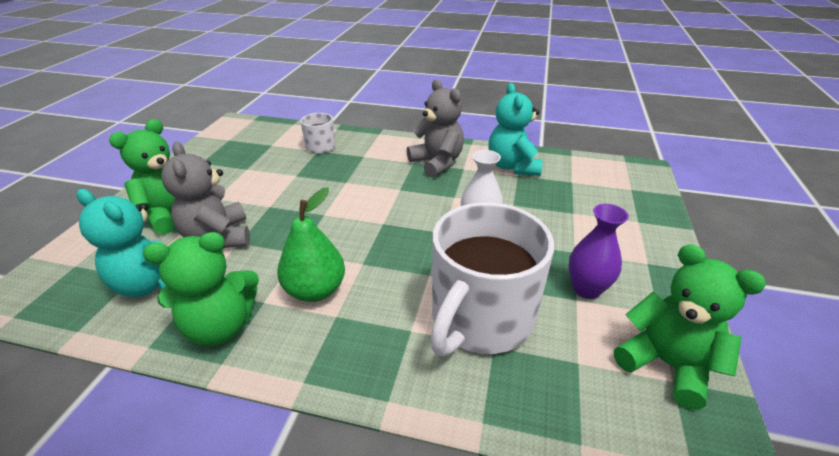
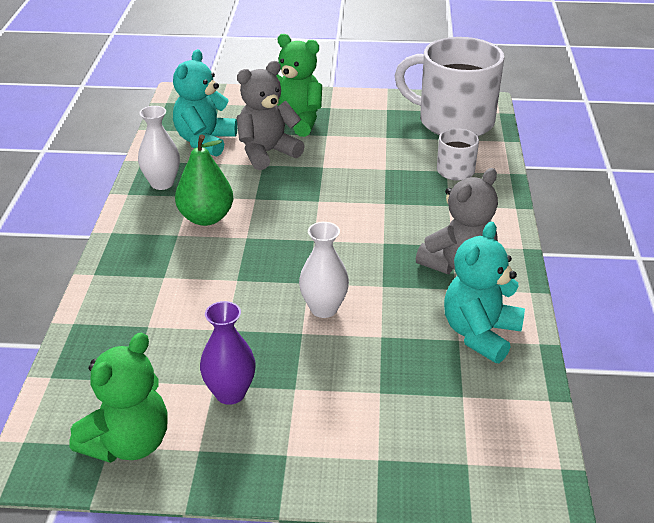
camera: 80 degrees right, 0 degrees up
green teddy bear [143,232,259,345] -> white vase [138,106,180,190]
white mug [430,202,554,356] -> white mug moved to [394,37,504,136]
turquoise teddy bear [488,83,543,176] -> turquoise teddy bear turned 45 degrees counterclockwise [444,222,525,363]

